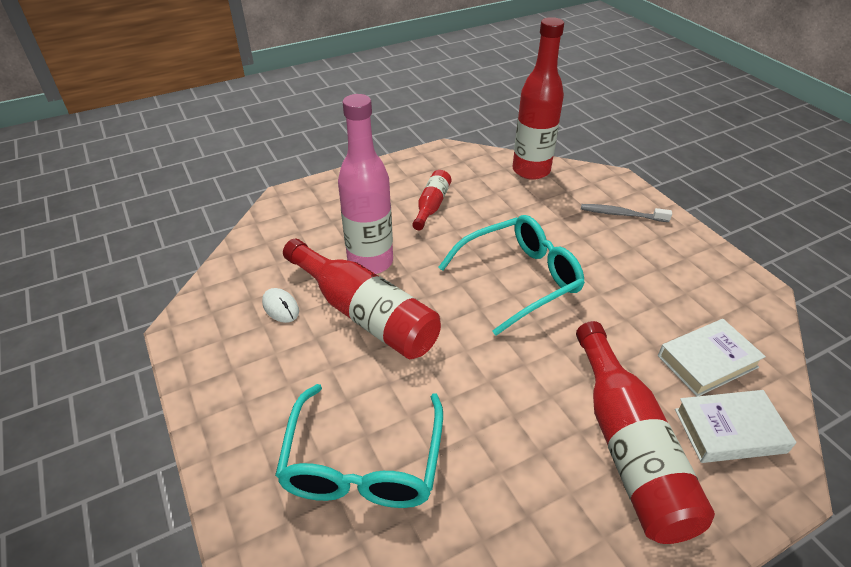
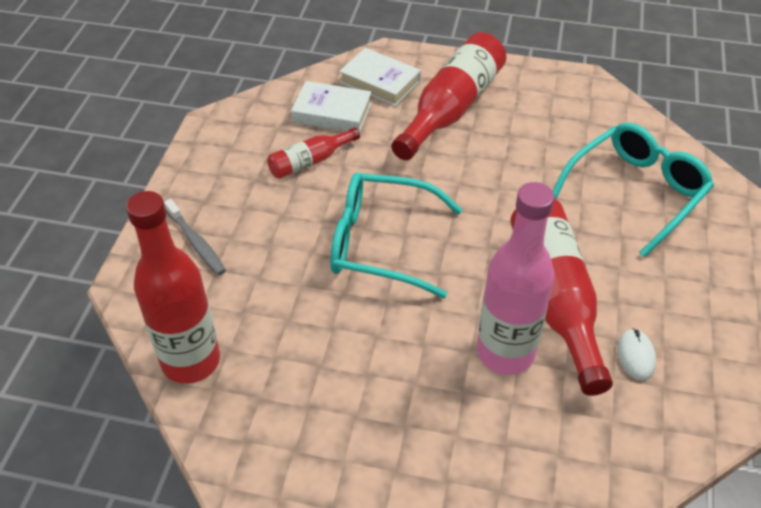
camera: 140 degrees left, 5 degrees up
red bottle [412,170,451,230] -> red bottle moved to [267,127,360,179]

